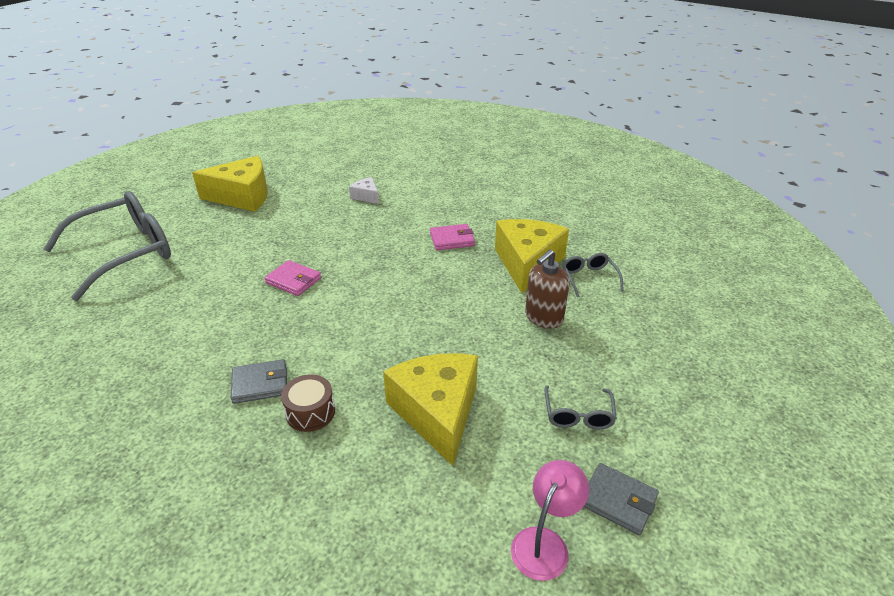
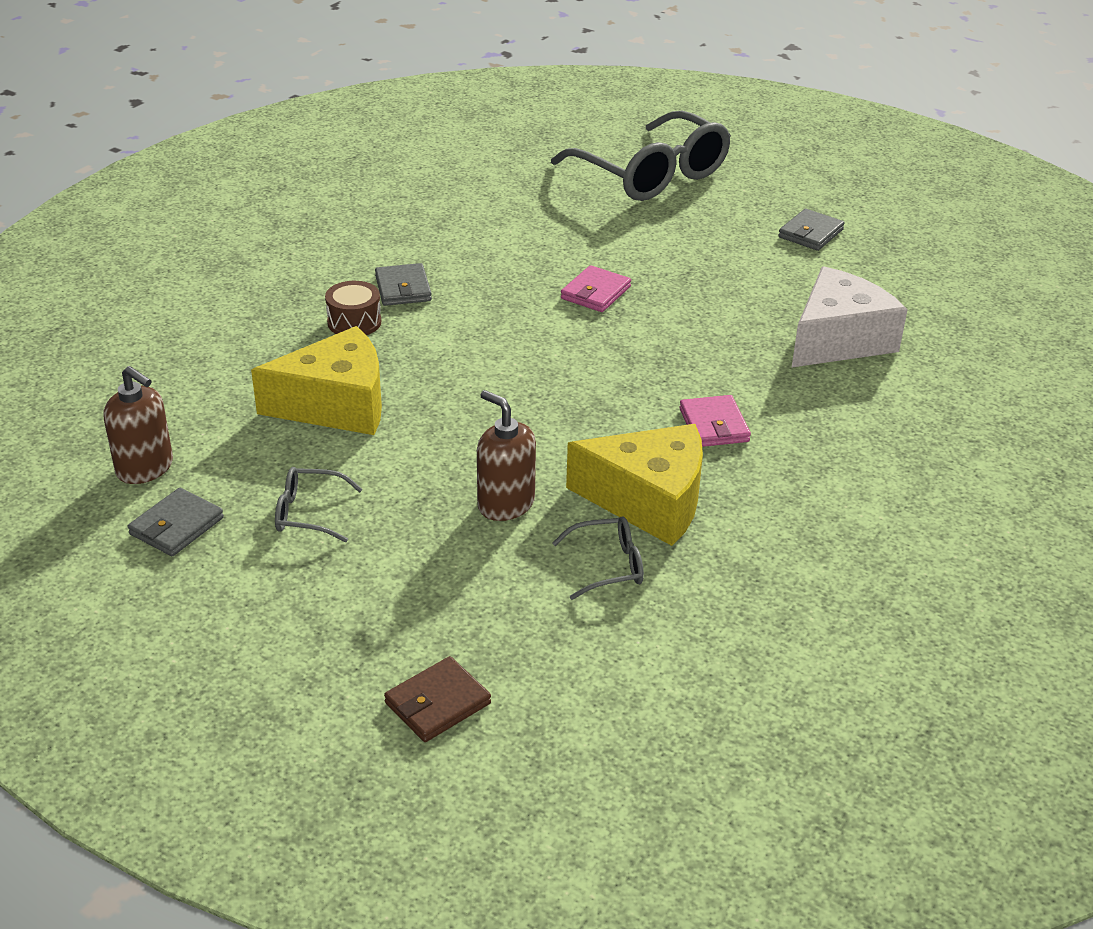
camera: 90 degrees right, 0 degrees up
yellow cheese [192,156,268,212] -> grey wallet [778,209,845,251]
white cheese [349,177,379,204] -> white cheese [792,266,908,367], size x2.14
pink lamp [511,460,589,581] -> brown soap dispenser [104,366,173,484]
none -> brown wallet [384,656,491,742]

